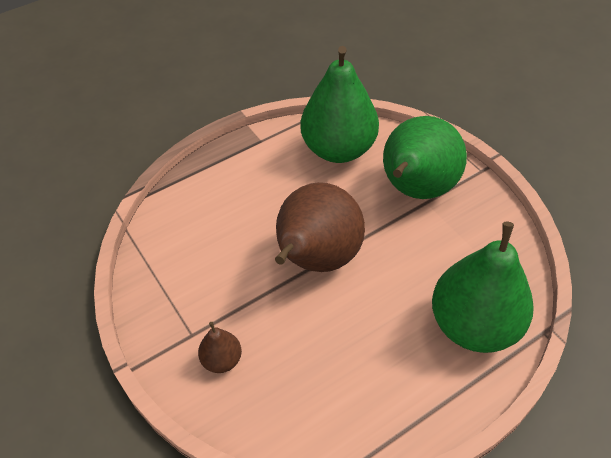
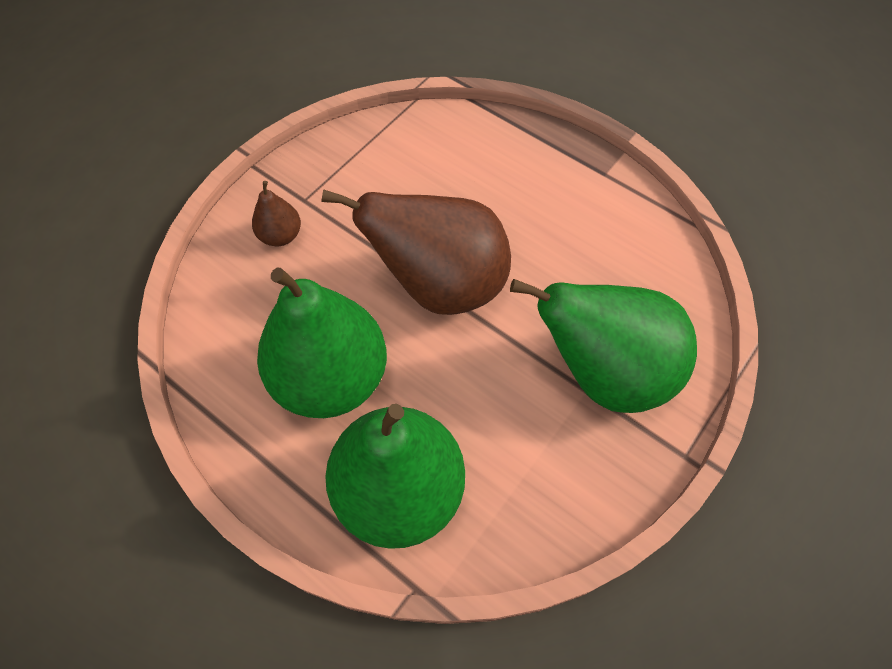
camera: 70 degrees right, 10 degrees up
green pear [301,46,379,163] -> green pear moved to [257,268,387,418]

